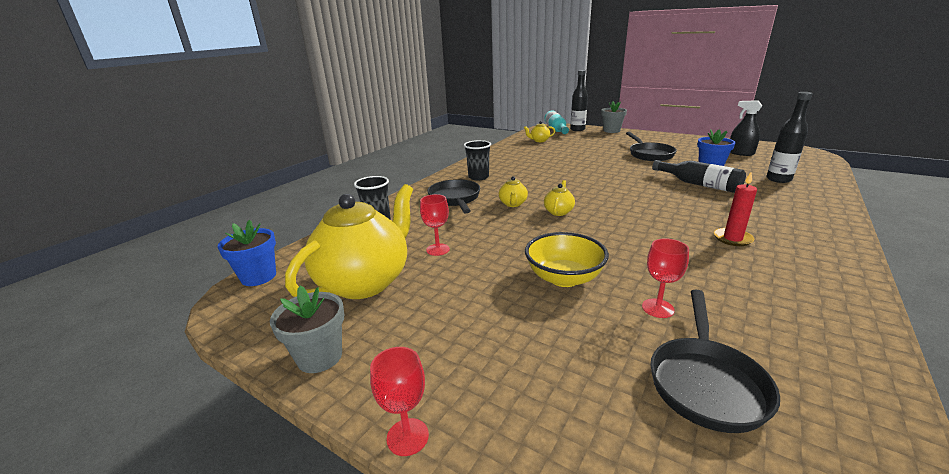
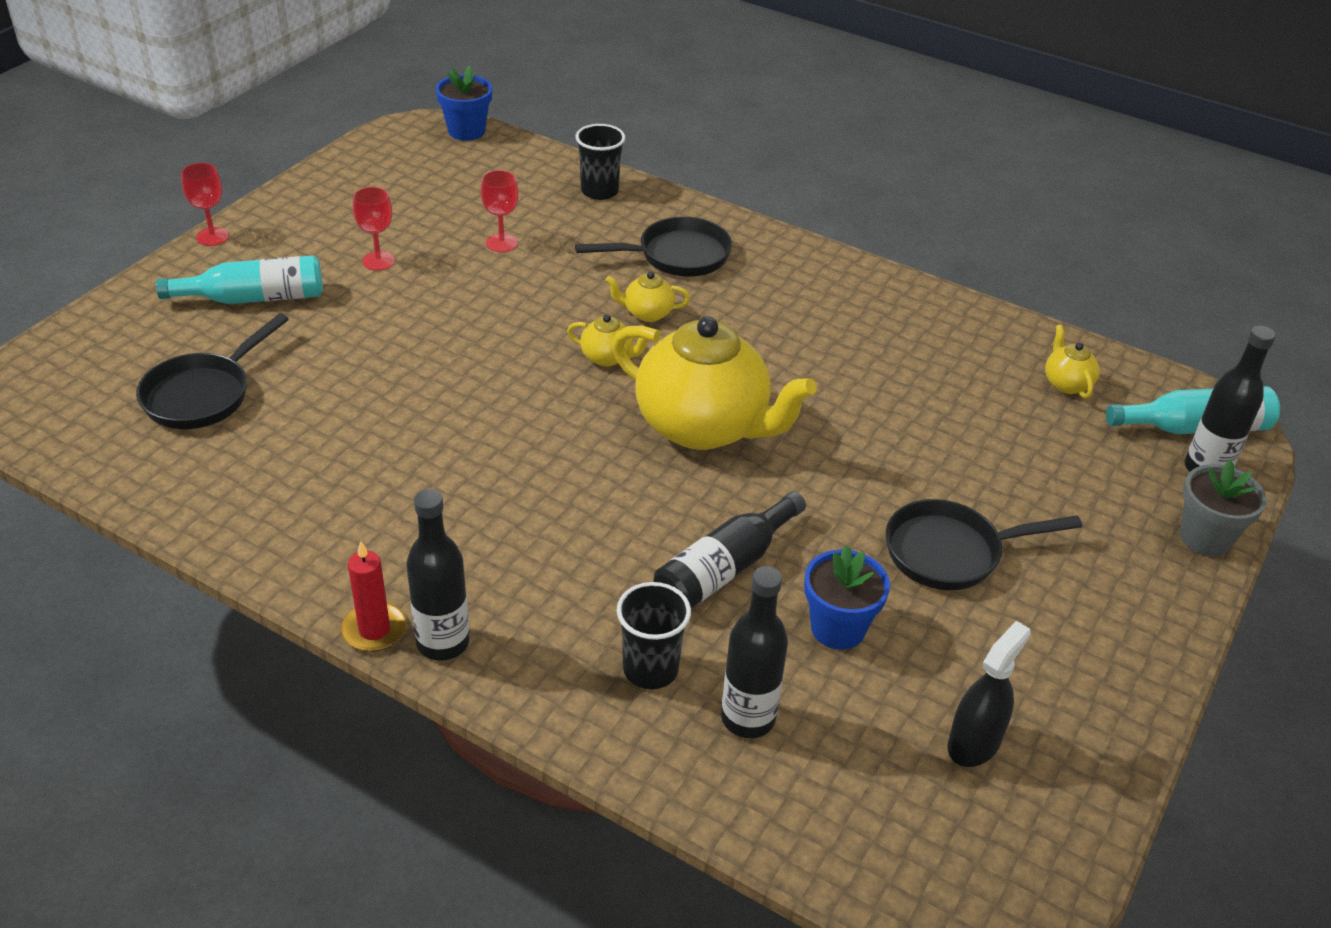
camera: 85 degrees right, 15 degrees up
grey flower pot [270,286,344,373] -> none
yellow teapot [285,184,413,299] -> yellow teapot moved to [612,316,817,450]
black cup [464,140,491,181] -> black cup moved to [617,582,691,689]
yellow bowl [525,232,609,287] -> none
red goblet [642,238,689,318] -> red goblet moved to [353,187,395,271]
black pan [650,290,780,433] -> black pan turned 75 degrees counterclockwise [136,313,289,429]
red candle [714,172,757,246] -> red candle moved to [341,541,407,652]
none -> turquoise bottle [156,255,323,304]
none -> black bottle [406,489,470,661]

